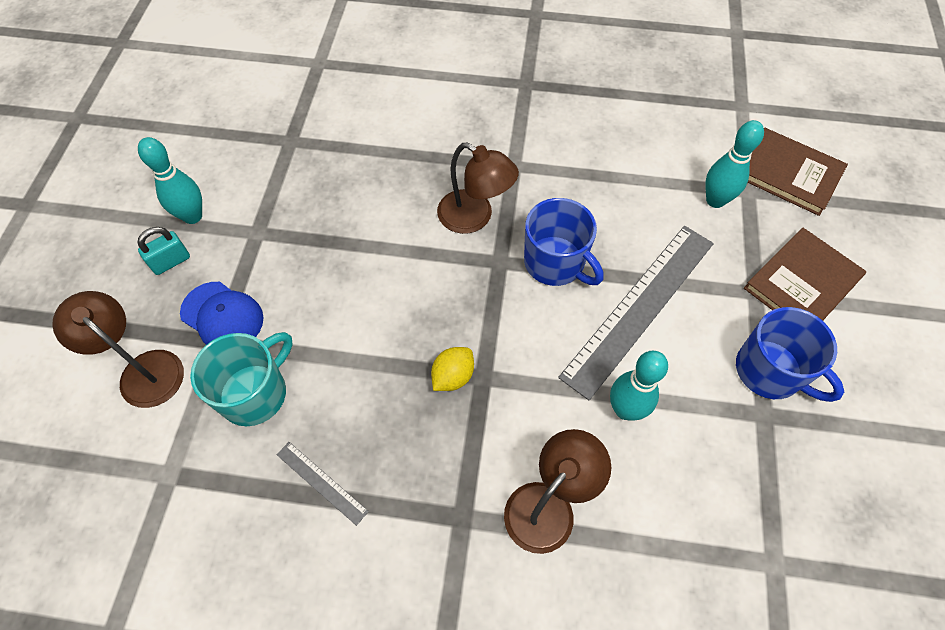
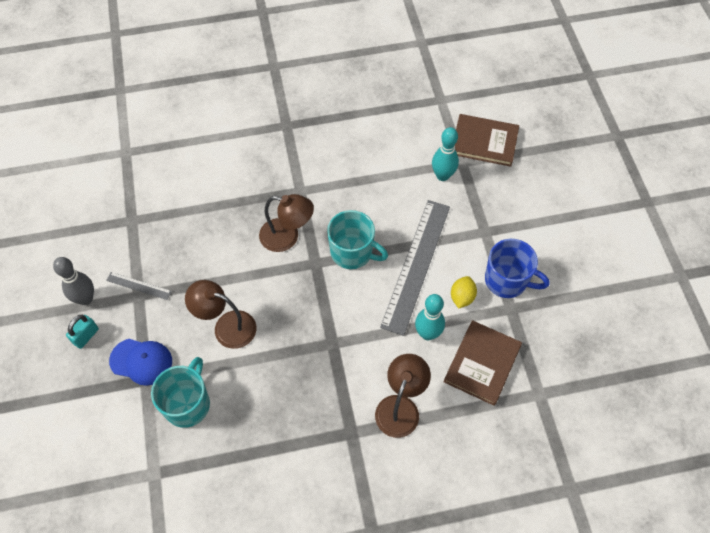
camera: 20 degrees left, 0 degrees up
brown lamp [52,291,184,408] -> brown lamp moved to [185,280,256,349]
turquoise bowling pin [138,137,202,224] -> grey bowling pin [53,257,94,305]
grey ruler [277,442,369,526] -> grey ruler moved to [106,272,172,300]
yellow lemon [431,347,474,391] -> yellow lemon moved to [451,276,477,308]
blue mug [524,198,604,286] -> turquoise mug [327,210,388,269]
brown book [744,228,866,321] -> brown book moved to [444,320,522,406]

